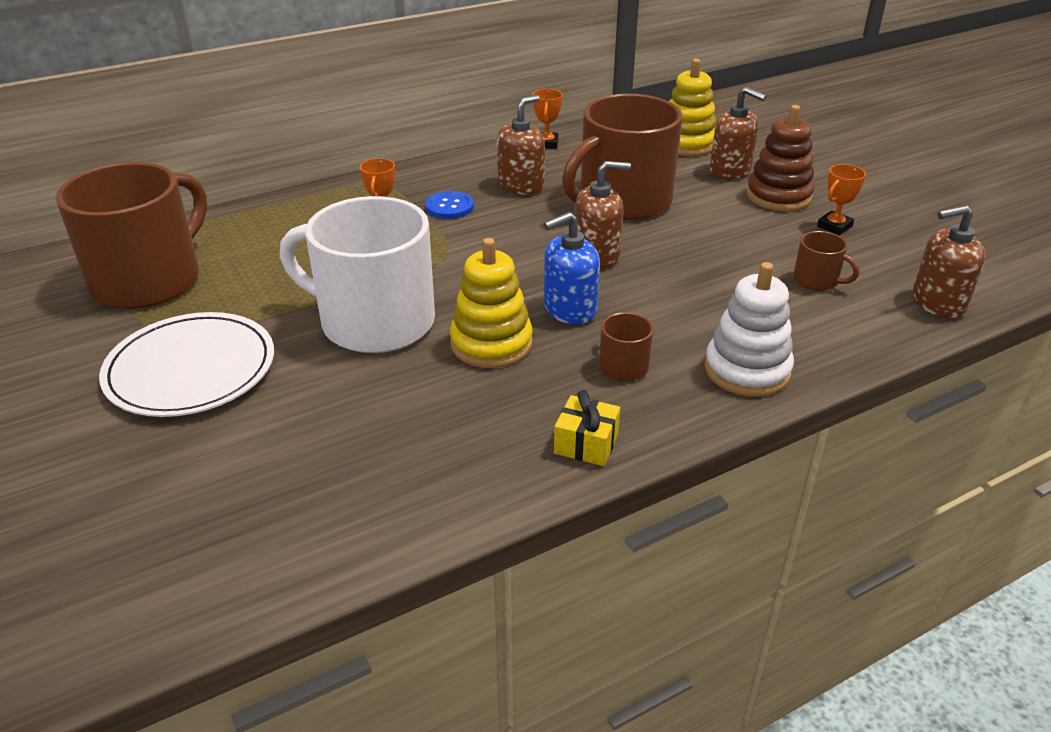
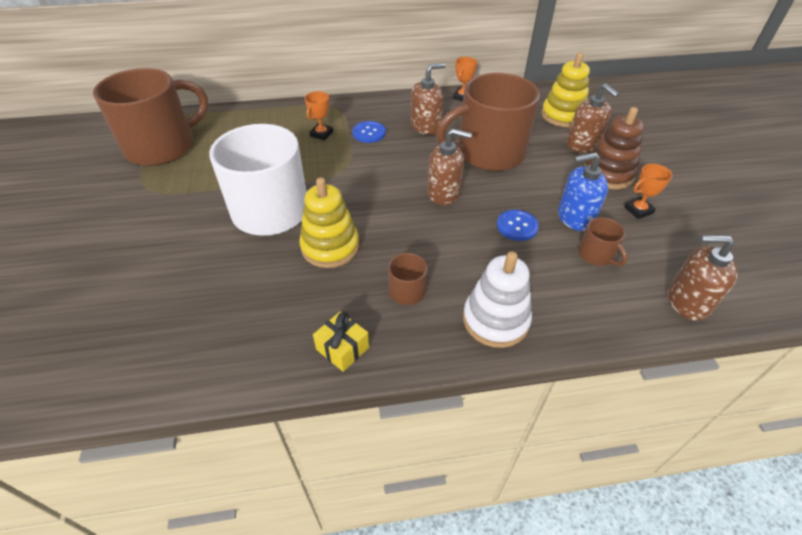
camera: 20 degrees right, 10 degrees up
white plate [99,312,274,417] -> none
blue soap dispenser [544,212,600,325] -> blue soap dispenser moved to [558,152,608,231]
none -> blue button [497,210,539,241]

